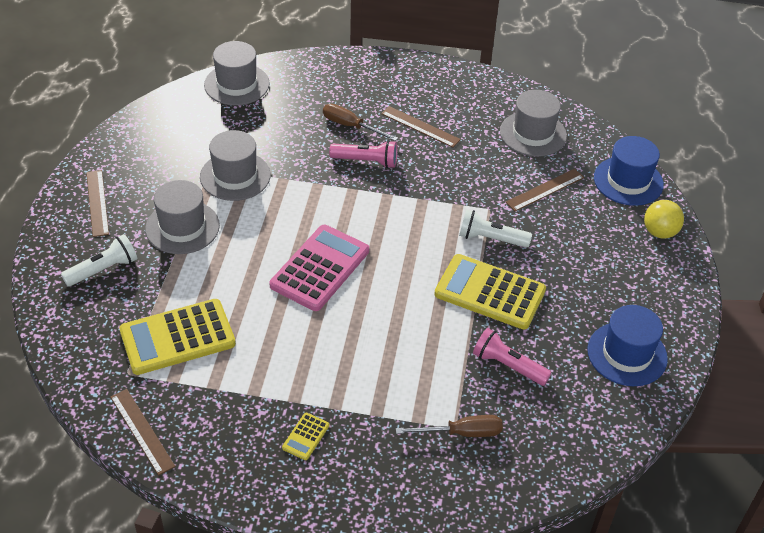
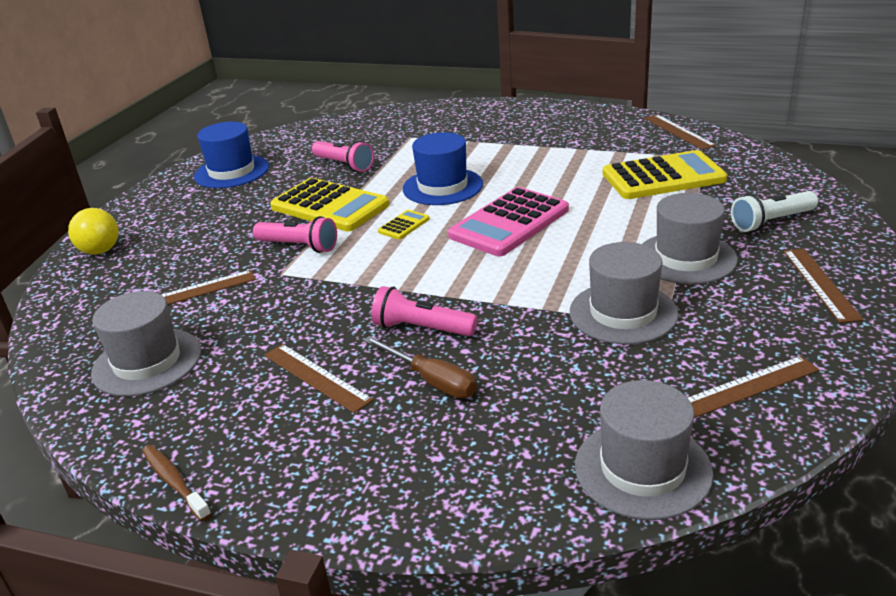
camera: 165 degrees left, 15 degrees down
yellow calculator [282,413,329,460] -> yellow calculator moved to [378,210,430,239]
brown screwdriver [396,415,503,437] -> none
white flashlight [459,210,532,248] -> pink flashlight [253,216,337,253]
blue hat [594,136,664,206] -> blue hat moved to [403,132,483,205]
none -> brown toothbrush [142,445,211,521]
none -> brown ruler [688,356,819,418]

